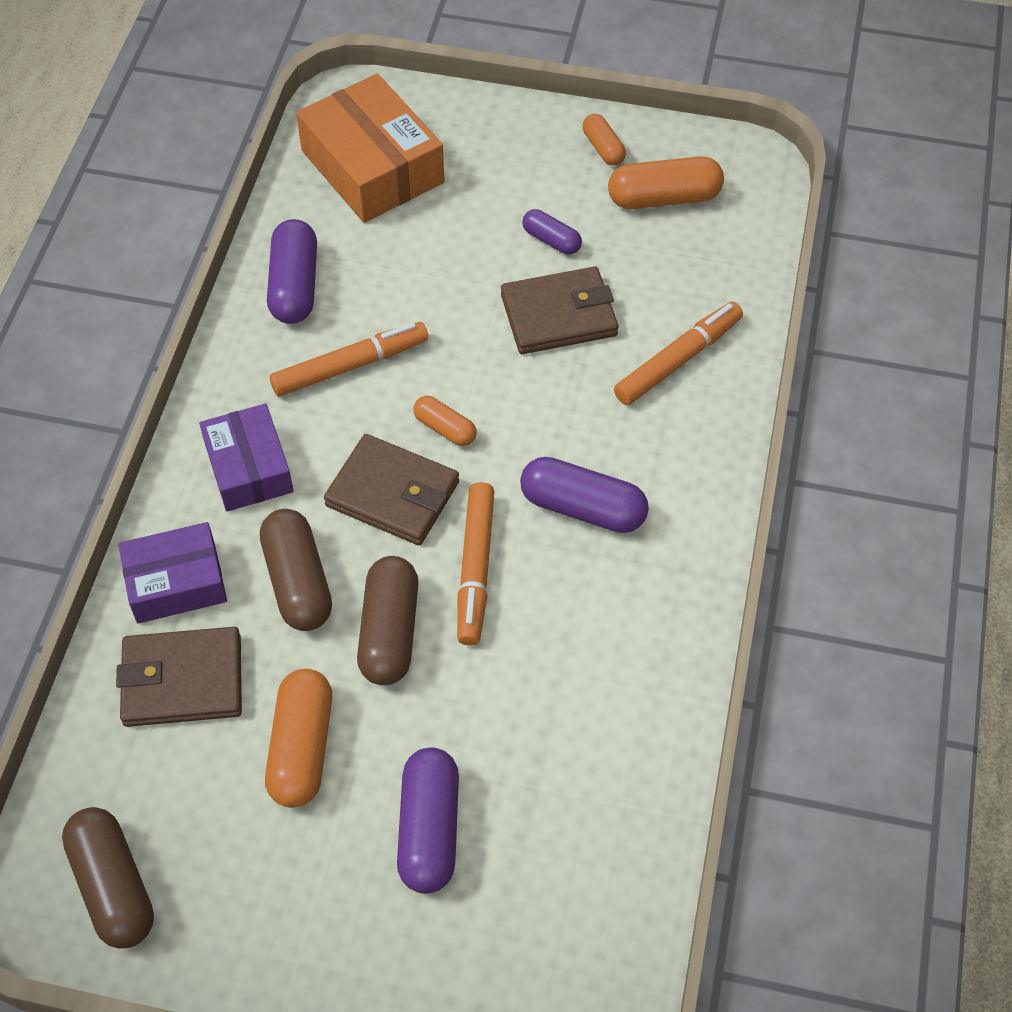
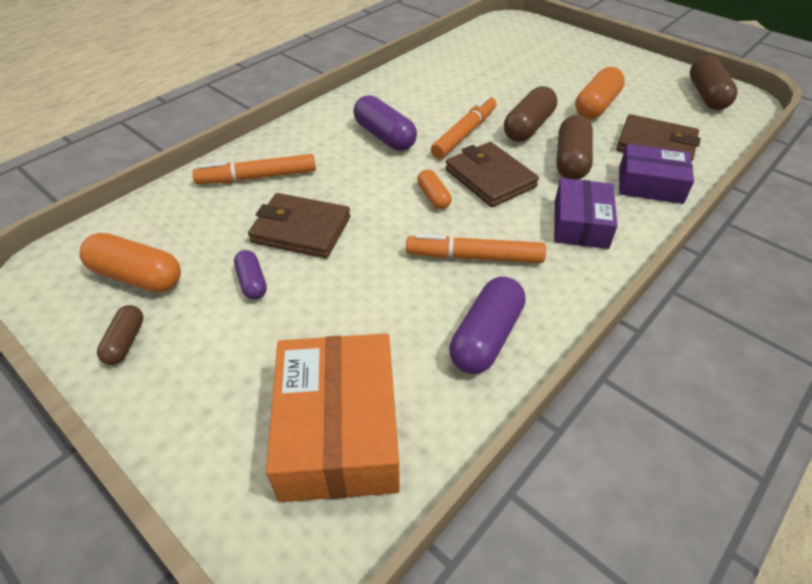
camera: 150 degrees left, 10 degrees down
purple capsule [397,747,459,894] -> none
orange capsule [583,114,626,165] -> brown capsule [97,305,143,365]

